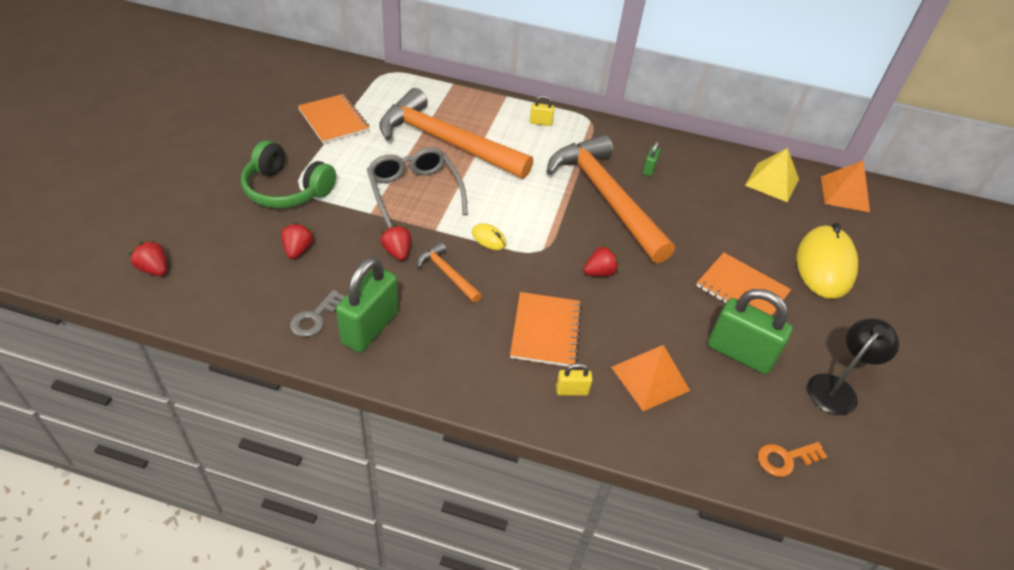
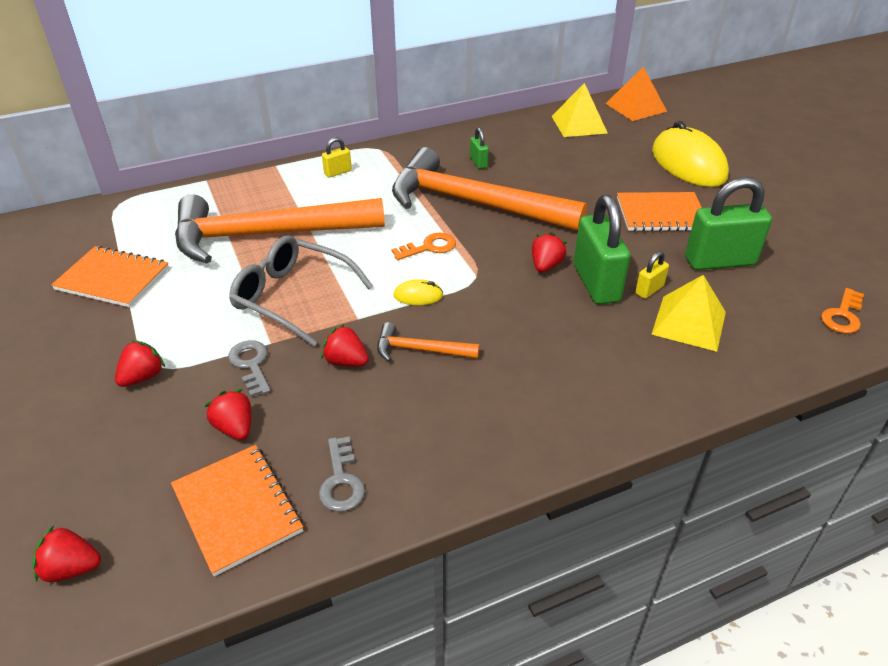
camera: 35 degrees left, 5 degrees down
green headphones [241,140,336,208] -> red strawberry [115,340,165,387]
green padlock [336,257,399,352] -> green padlock moved to [574,195,630,305]
orange notebook [510,292,582,367] -> orange notebook moved to [171,445,303,576]
yellow padlock [556,363,593,396] -> yellow padlock moved to [635,251,669,299]
orange pyramid [611,345,690,411] -> yellow pyramid [651,275,726,352]
black lamp [807,318,899,415] -> none
none -> grey key [228,340,271,397]
none -> orange key [391,233,456,260]

